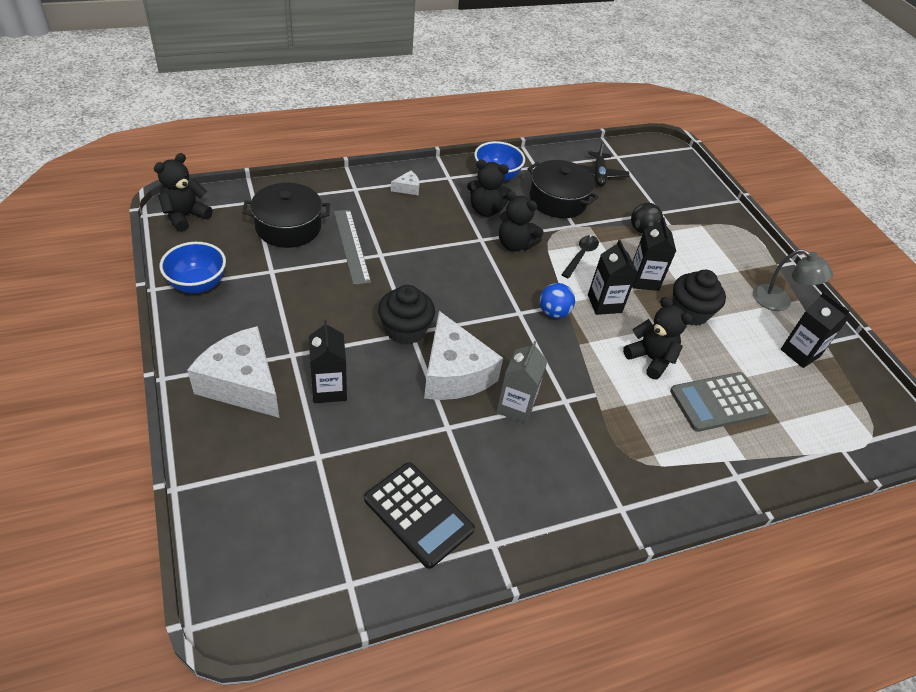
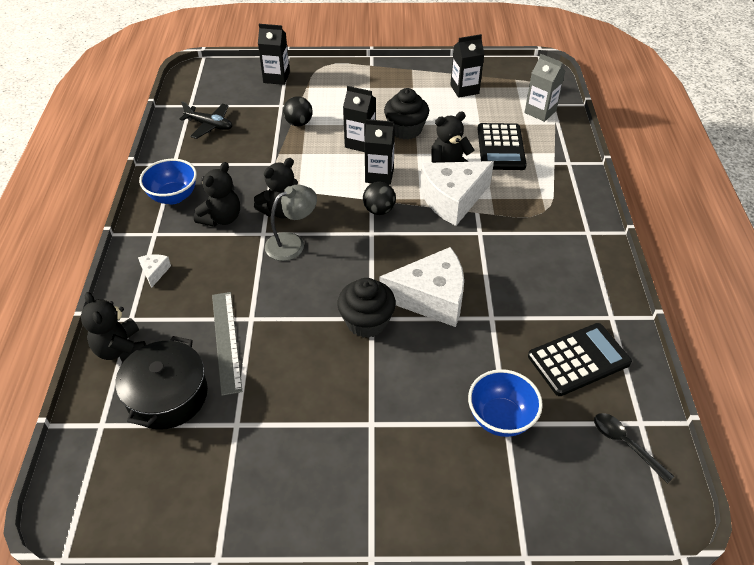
camera: 65 degrees left, 0 degrees up
black teddy bear [154,153,212,232] -> black teddy bear moved to [81,292,146,362]
blue bowl [160,242,226,293] -> blue bowl moved to [468,369,543,437]
white cheese [187,326,279,418] -> white cheese moved to [420,161,494,226]
black carton [309,320,347,403] -> black carton moved to [258,24,290,85]
grey ruler [334,210,371,285] -> grey ruler turned 75 degrees clockwise [212,292,242,396]
grey carton [496,341,547,424] -> grey carton moved to [524,54,565,122]
black pot [527,160,598,218] -> none
blue ball [539,283,575,319] -> black ball [363,182,396,215]
black spoon [561,235,599,278] -> black spoon moved to [594,413,675,483]
grey calculator [670,372,769,432] -> black calculator [478,123,527,170]
grey lamp [753,249,833,311] -> grey lamp moved to [265,185,317,261]

